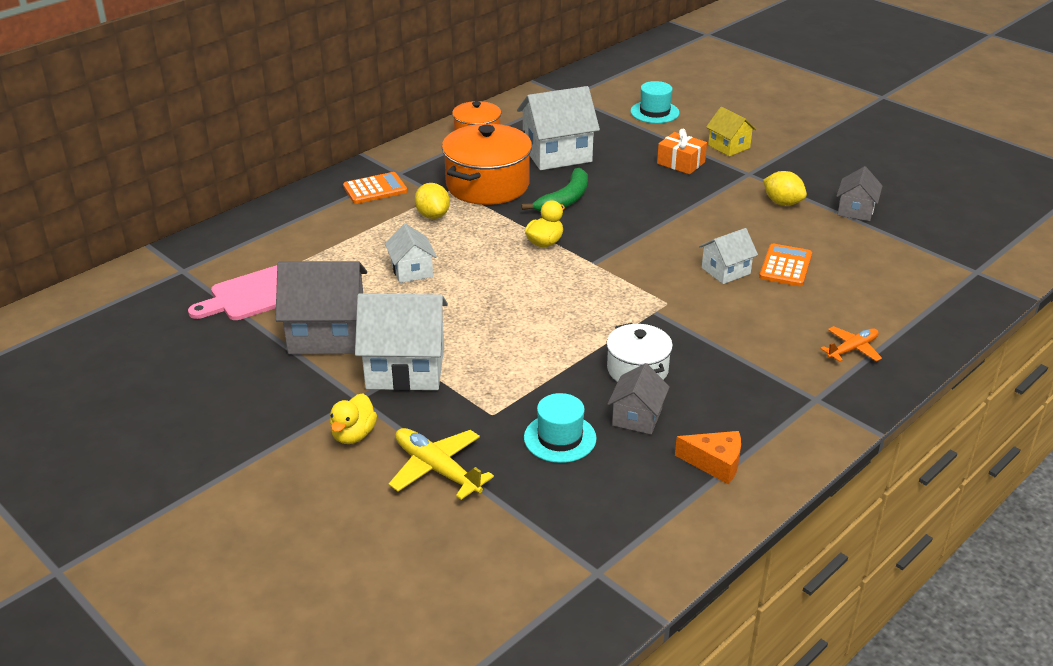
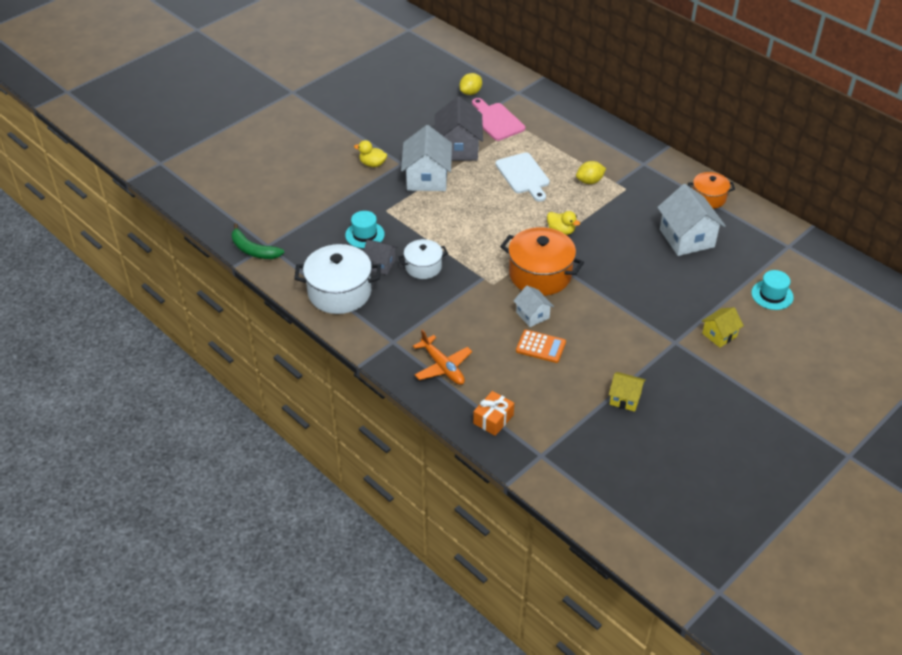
camera: 90 degrees right, 10 degrees up
orange calculator [343,172,407,204] -> none
white house [385,224,437,283] -> white cutting board [495,153,550,202]
yellow plane [389,428,494,500] -> none
orange pot [442,124,532,205] -> orange pot moved to [500,227,584,296]
green banana [521,168,588,212] -> green banana moved to [232,223,284,259]
orange gift [657,129,707,174] -> orange gift moved to [473,391,514,436]
orange cheese [675,431,741,484] -> white pot [294,244,381,314]
yellow lemon [763,171,807,206] -> yellow lemon moved to [460,73,482,95]
orange plane [820,326,882,362] -> orange plane [413,329,472,385], size x1.52
grey house [837,166,882,221] -> yellow house [609,372,646,412]

